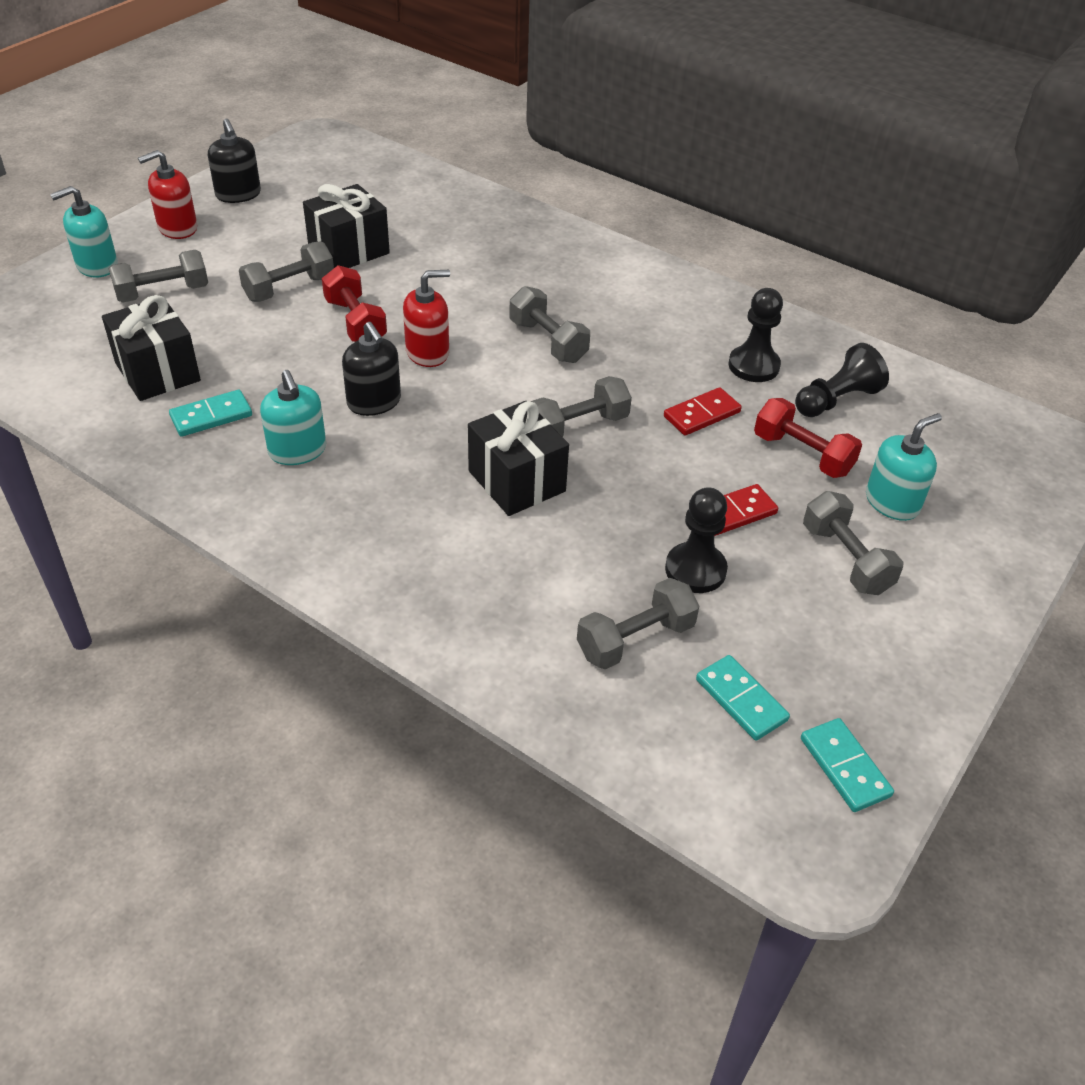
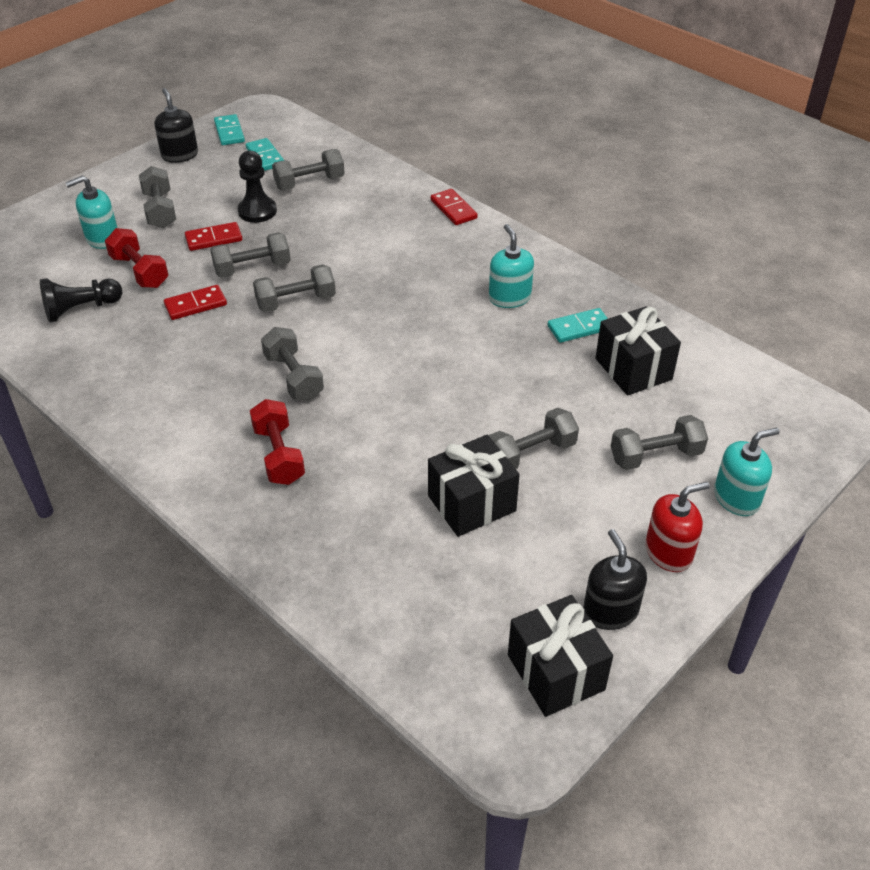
camera: 170 degrees left, 0 degrees up
red dumbbell [322,265,387,342] -> red dumbbell moved to [250,399,305,485]
black soap dispenser [342,322,401,416] -> black soap dispenser moved to [154,88,198,163]
red soap dispenser [403,270,450,367] -> none
black gift [468,401,569,516] -> black gift moved to [508,595,613,717]
black pawn [728,288,783,382] -> none
none -> grey dumbbell [210,232,291,278]
none -> red domino [431,189,478,225]

